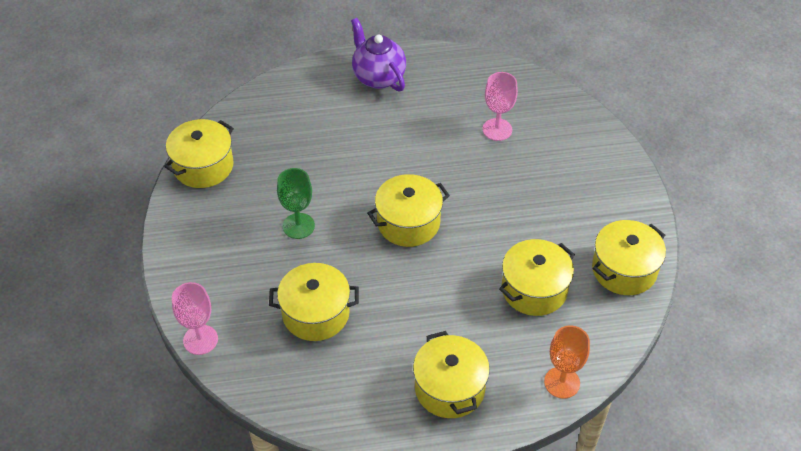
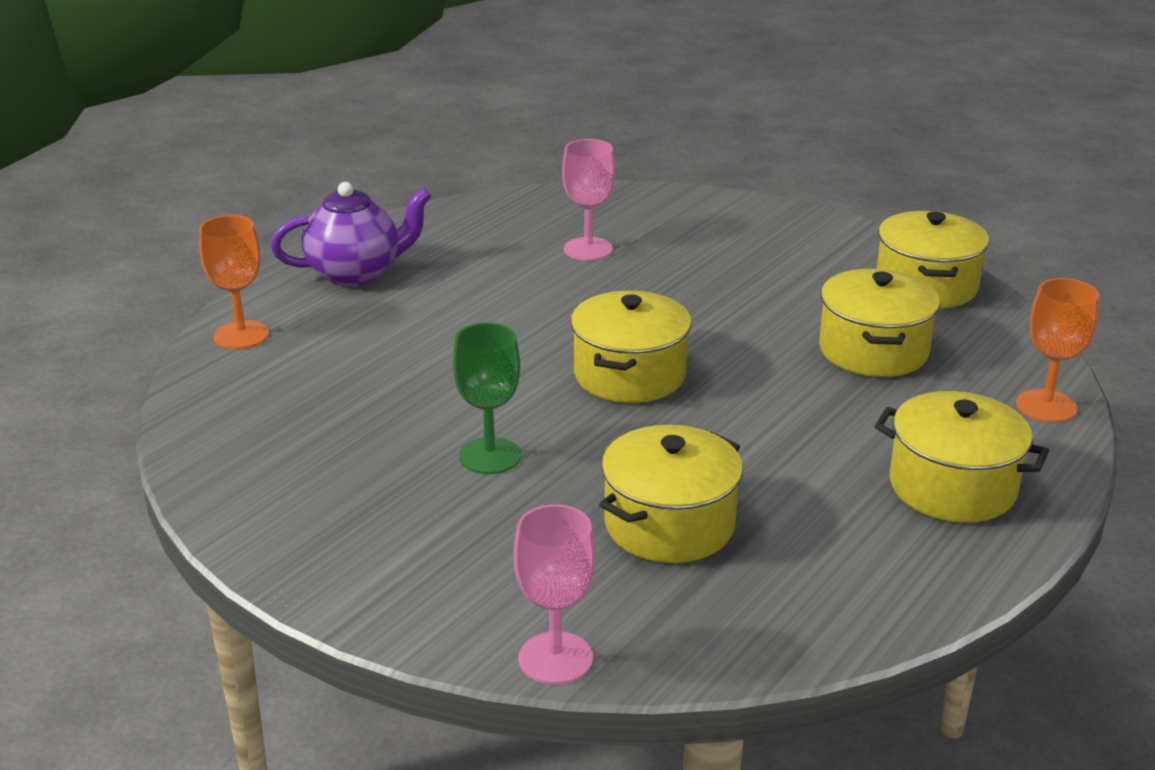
camera: 45 degrees left, 20 degrees down
yellow pot [164,119,234,188] -> none
purple teapot [351,18,406,91] -> purple teapot turned 150 degrees clockwise [271,182,431,286]
none -> orange goblet [199,215,269,349]

